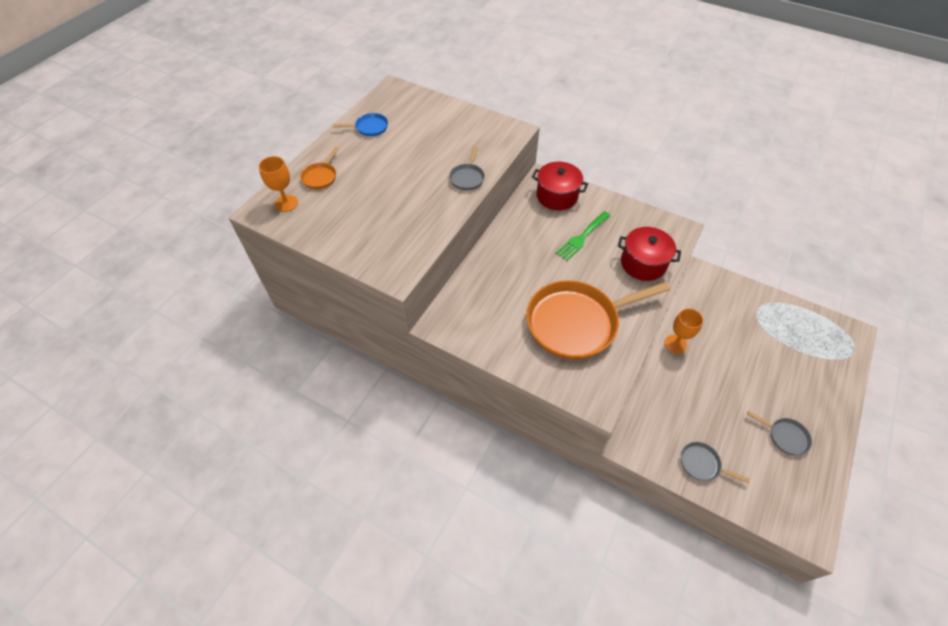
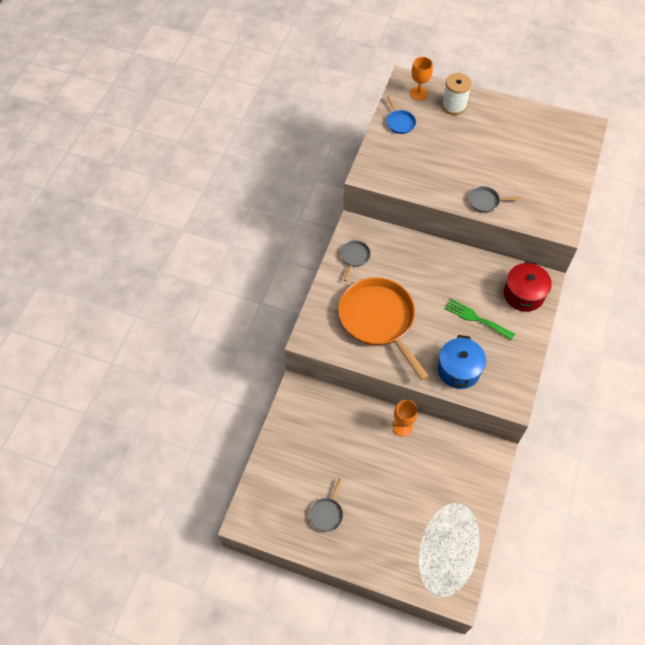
camera: 80 degrees right, 5 degrees up
orange pan [300,147,339,189] -> white spool [442,73,472,115]
blue pan [333,113,388,136] -> blue pan moved to [386,96,416,134]
red pot [618,227,681,281] -> blue pot [438,335,486,389]
grey pan [681,442,750,483] -> grey pan moved to [340,240,371,281]

